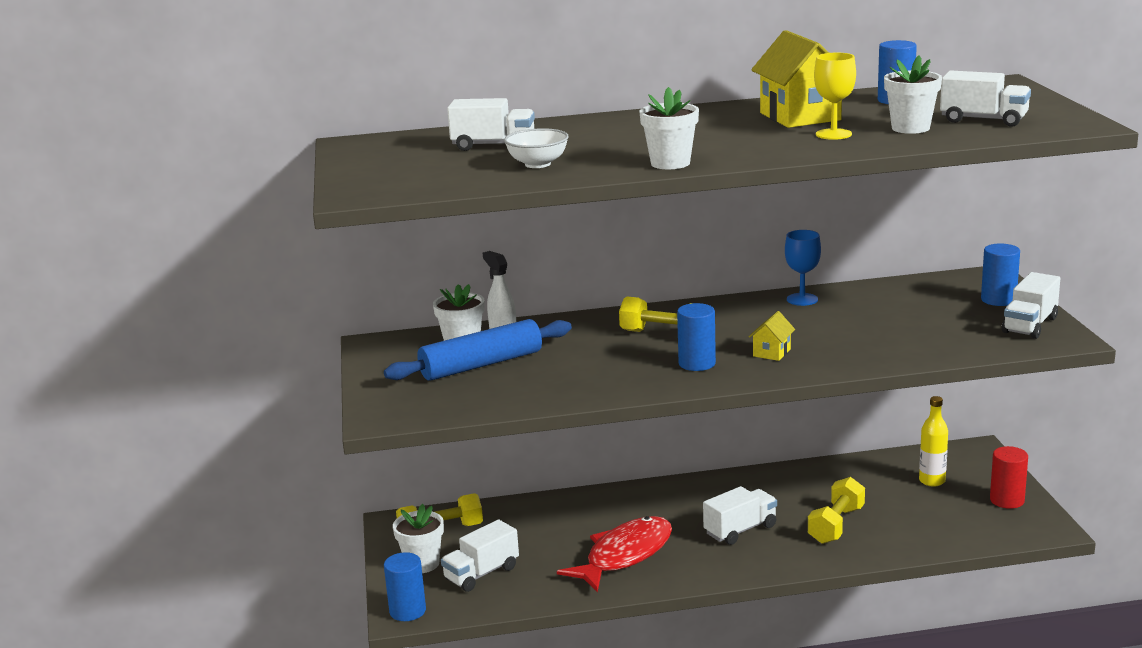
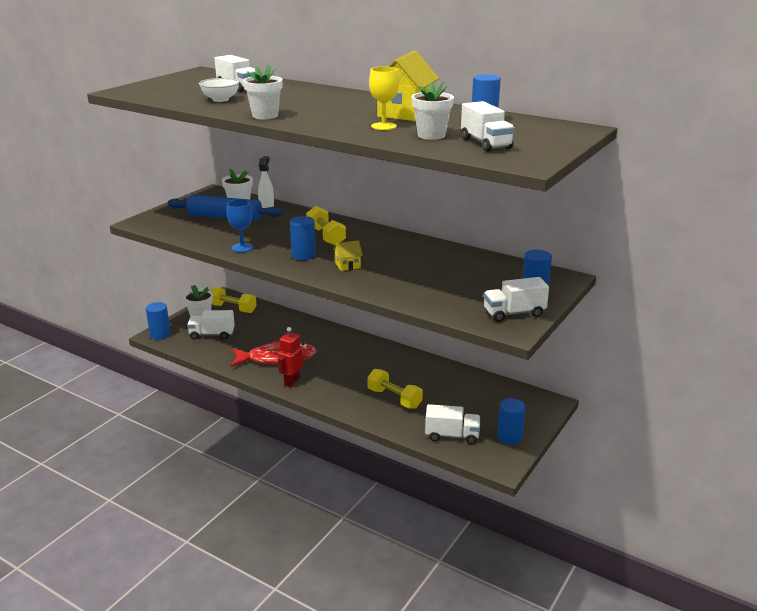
camera: 40 degrees right, 5 degrees up
white truck [703,486,777,545] -> white truck moved to [425,404,480,444]
blue goblet [785,230,821,306] -> blue goblet moved to [227,199,253,253]
yellow dumbbell [808,477,865,544] -> yellow dumbbell turned 60 degrees clockwise [367,369,423,409]
yellow bottle [919,396,948,487] -> none
red cylinder [990,446,1028,509] -> blue cylinder [497,398,526,445]
none -> red robot [278,327,303,387]

